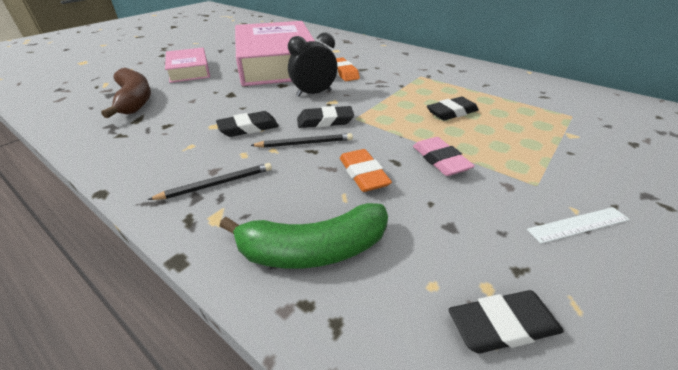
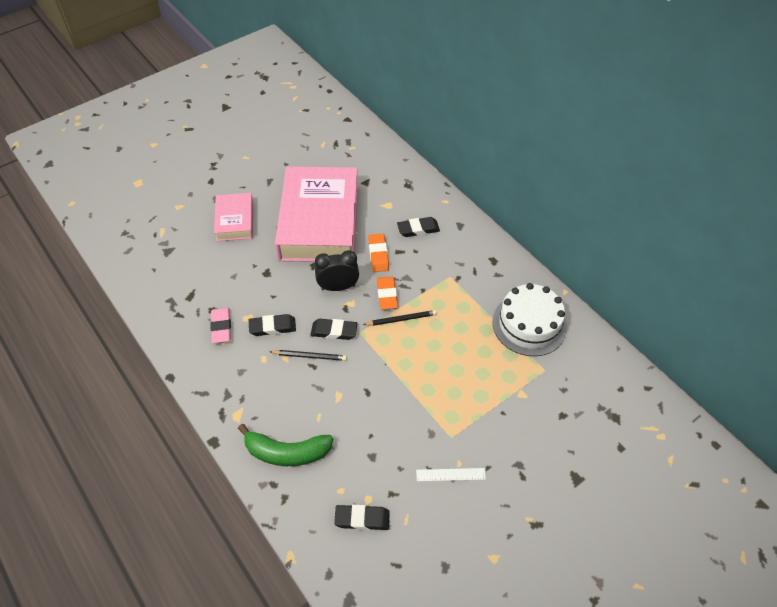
camera: 15 degrees right, 15 degrees up
brown banana [101,68,151,118] -> none
black pencil [148,163,272,200] -> black pencil moved to [363,310,437,326]
orange eraser [340,149,392,192] -> orange eraser moved to [377,276,398,310]
pink eraser [413,137,475,176] -> pink eraser moved to [210,308,231,343]
black eraser [427,97,479,120] -> black eraser moved to [397,217,440,237]
none -> white cake [492,283,567,356]

